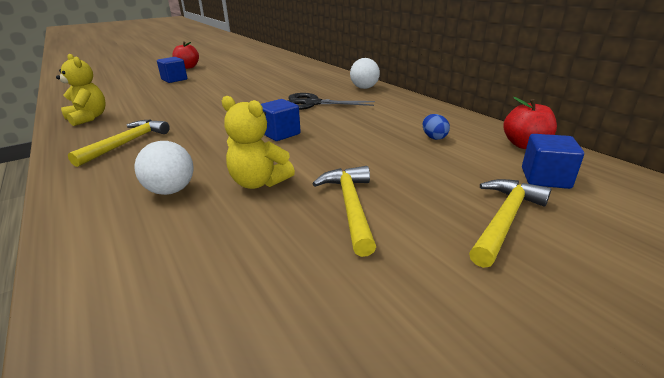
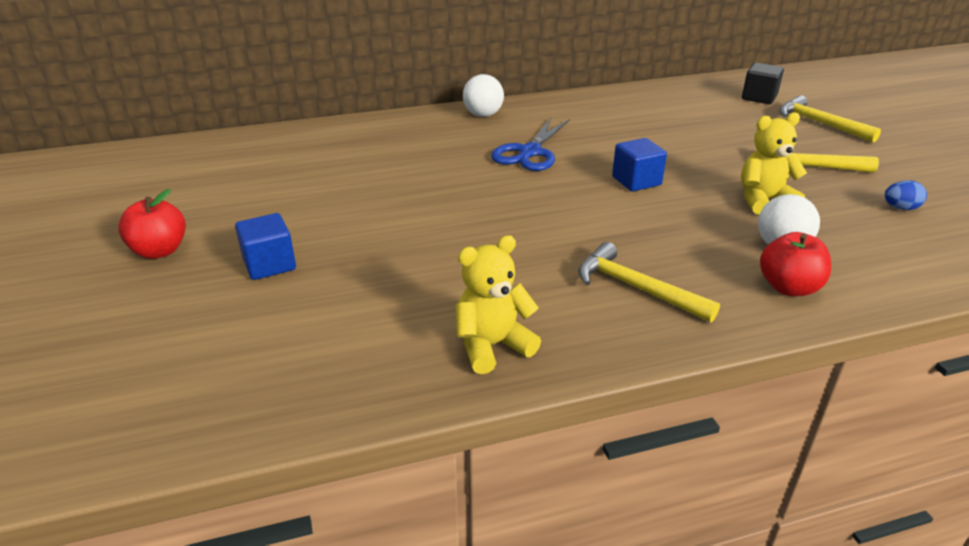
camera: 75 degrees left, 5 degrees up
yellow teddy bear [222,96,295,189] -> yellow teddy bear turned 150 degrees counterclockwise [741,112,807,215]
black scissors [287,93,375,110] -> blue scissors [491,118,570,171]
blue egg [423,114,450,140] -> blue egg moved to [884,180,927,210]
red apple [503,97,557,149] -> red apple moved to [760,232,831,296]
blue cube [522,134,584,189] -> black cube [742,63,784,104]

